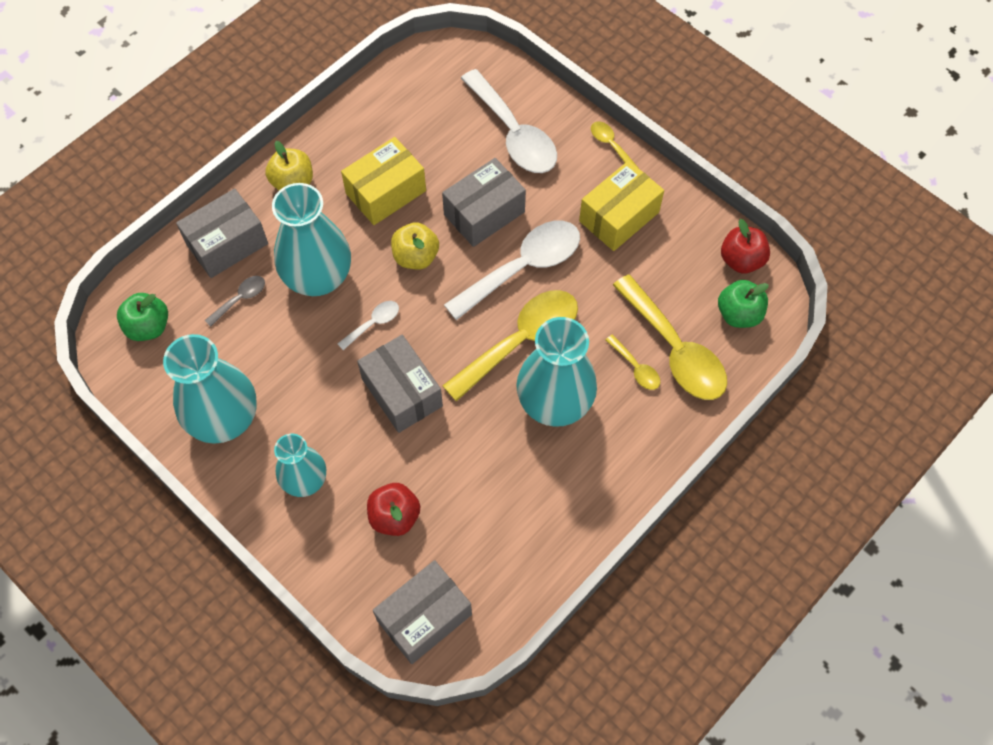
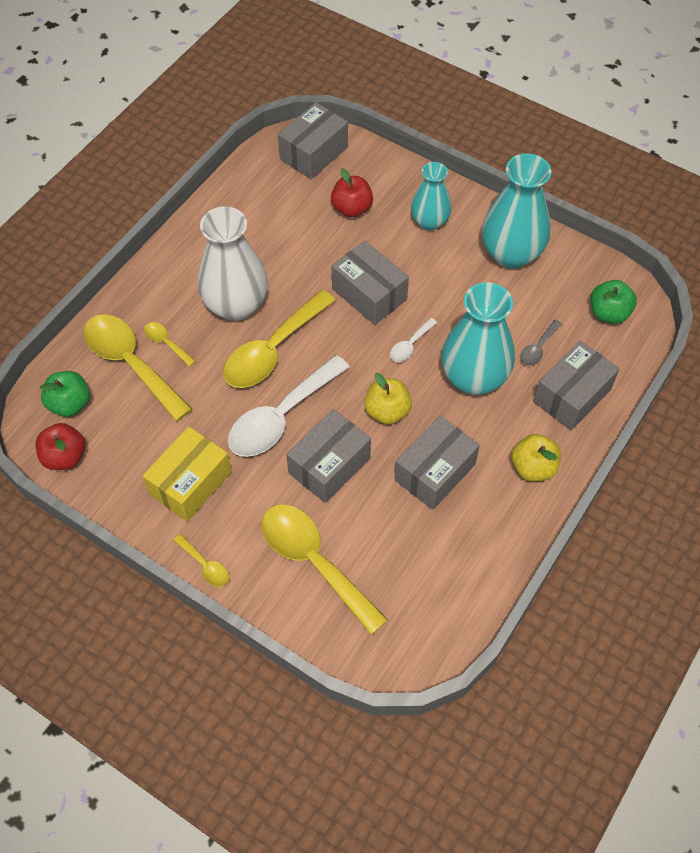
camera: 170 degrees right, 5 degrees down
yellow box [341,137,426,225] -> grey box [394,416,480,510]
white spoon [461,69,557,173] -> yellow spoon [261,504,388,635]
turquoise vase [516,317,597,427] -> white vase [198,207,268,321]

